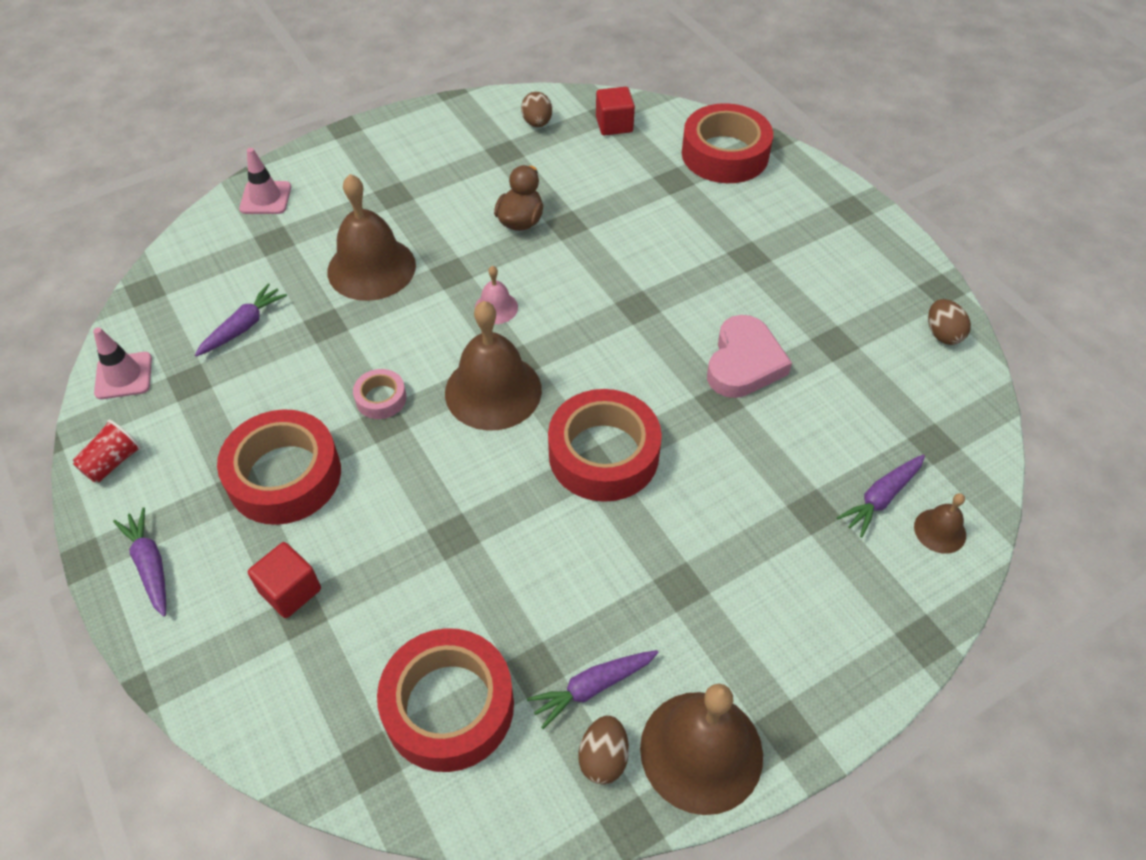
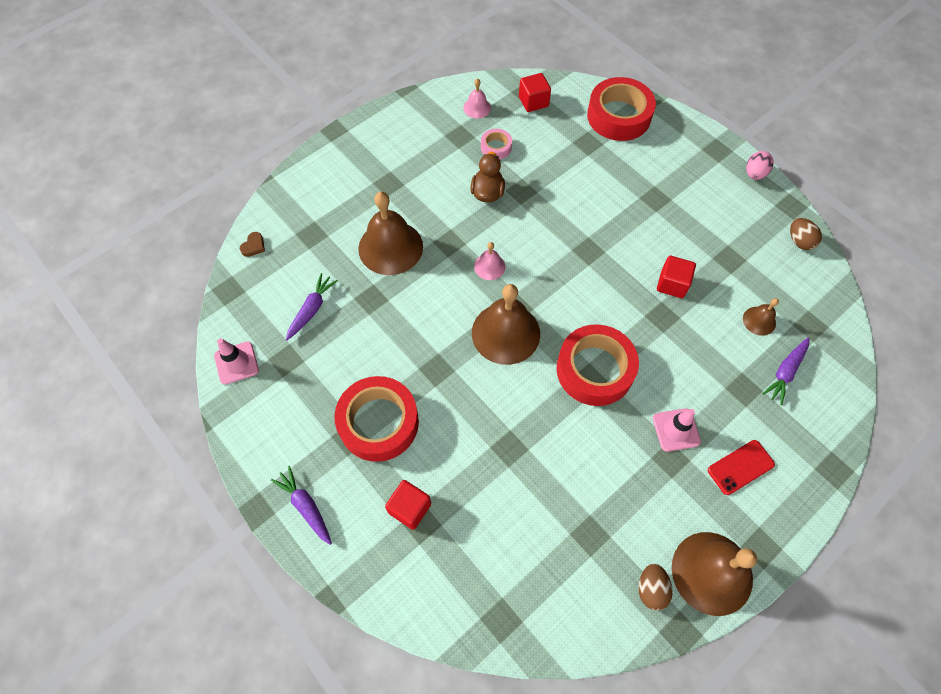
camera: 10 degrees left, 10 degrees up
red cup [73,419,142,482] -> none
pink traffic cone [239,148,291,214] -> pink traffic cone moved to [653,408,701,452]
pink tape [353,369,407,419] -> pink tape moved to [481,129,512,160]
red tape [377,628,514,772] -> none
brown egg [521,92,552,127] -> pink bell [463,79,491,118]
purple carrot [527,650,659,729] -> none
pink heart [707,315,792,398] -> red cube [657,256,696,298]
brown bell [914,493,966,554] -> brown bell moved to [743,298,779,336]
none -> brown heart [240,232,265,257]
none -> red phone [708,440,775,495]
none -> pink egg [746,151,774,180]

